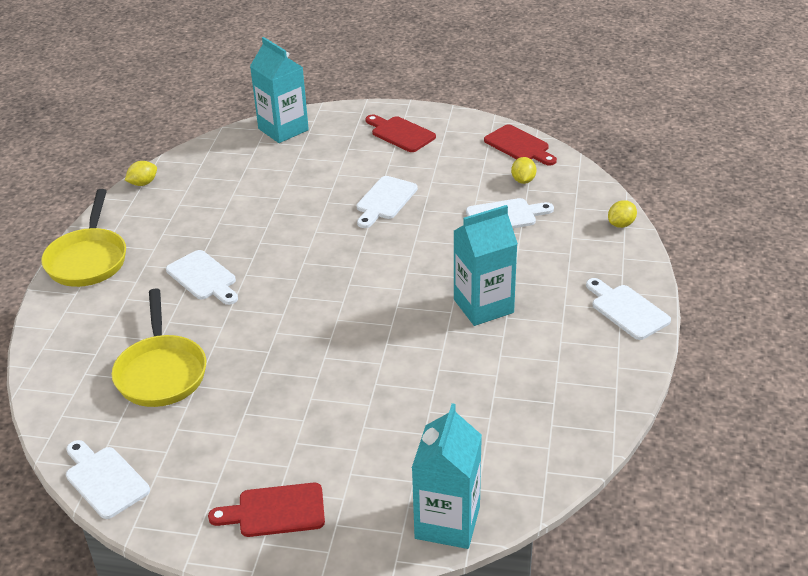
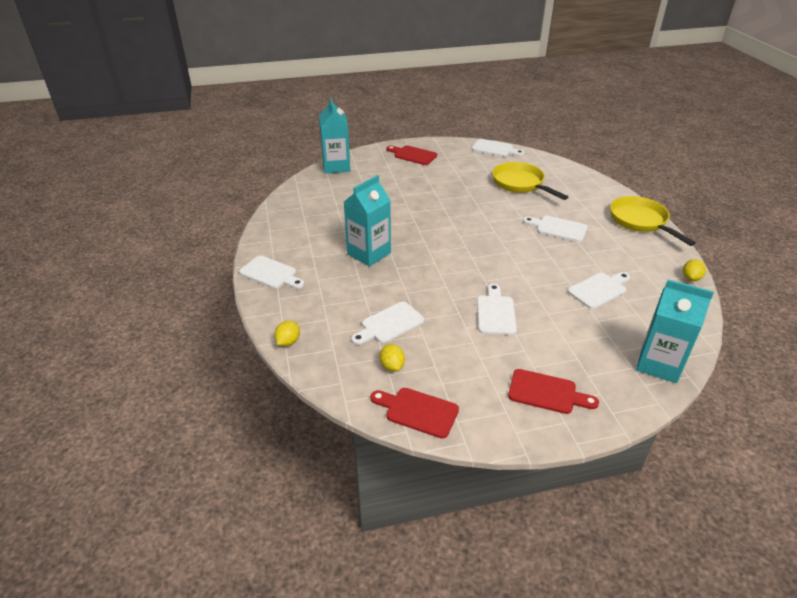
camera: 155 degrees right, 0 degrees up
red cutting board [208,483,325,537] -> red cutting board turned 120 degrees counterclockwise [386,145,437,165]
none -> white cutting board [567,272,630,309]

